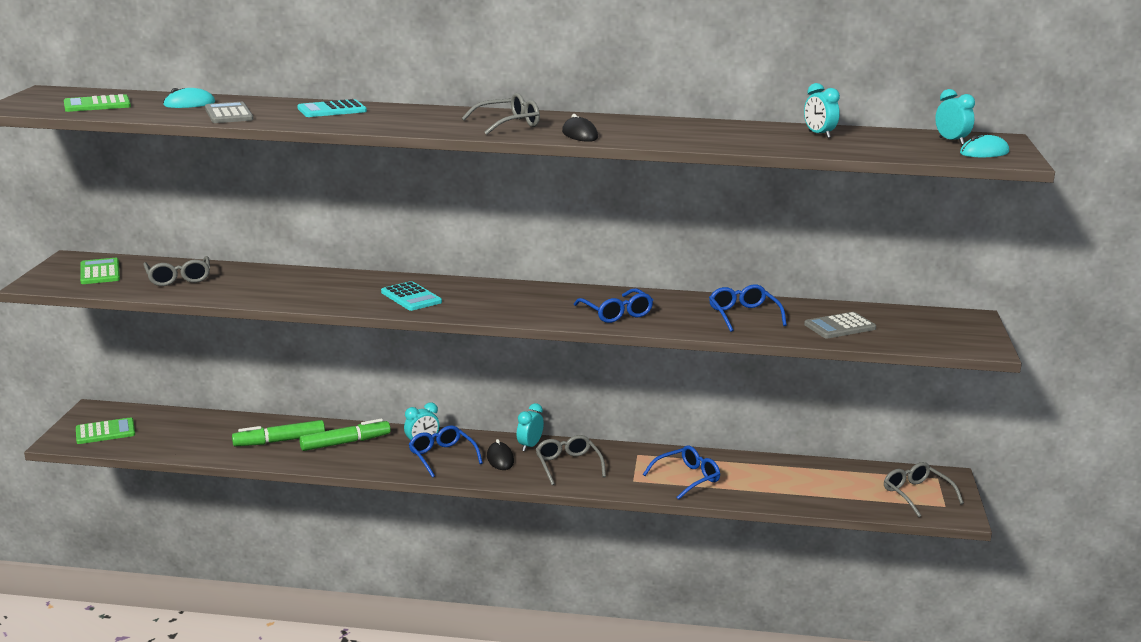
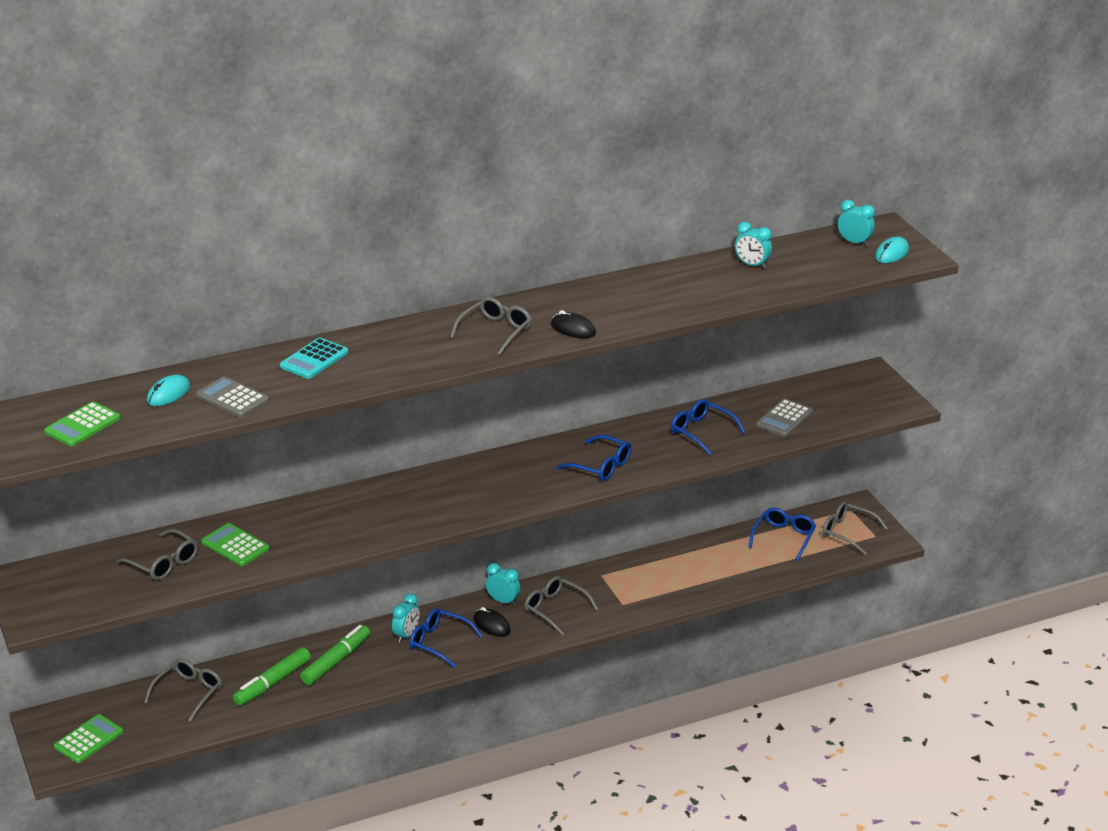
camera: 30 degrees left, 10 degrees up
green calculator [80,258,120,284] -> green calculator moved to [201,523,269,566]
turquoise calculator [381,281,442,311] -> none
turquoise clock [517,403,544,452] -> turquoise clock turned 120 degrees clockwise [486,563,521,606]
blue glasses [643,446,720,500] -> blue glasses moved to [749,508,816,561]
none -> grey glasses [144,659,222,722]

